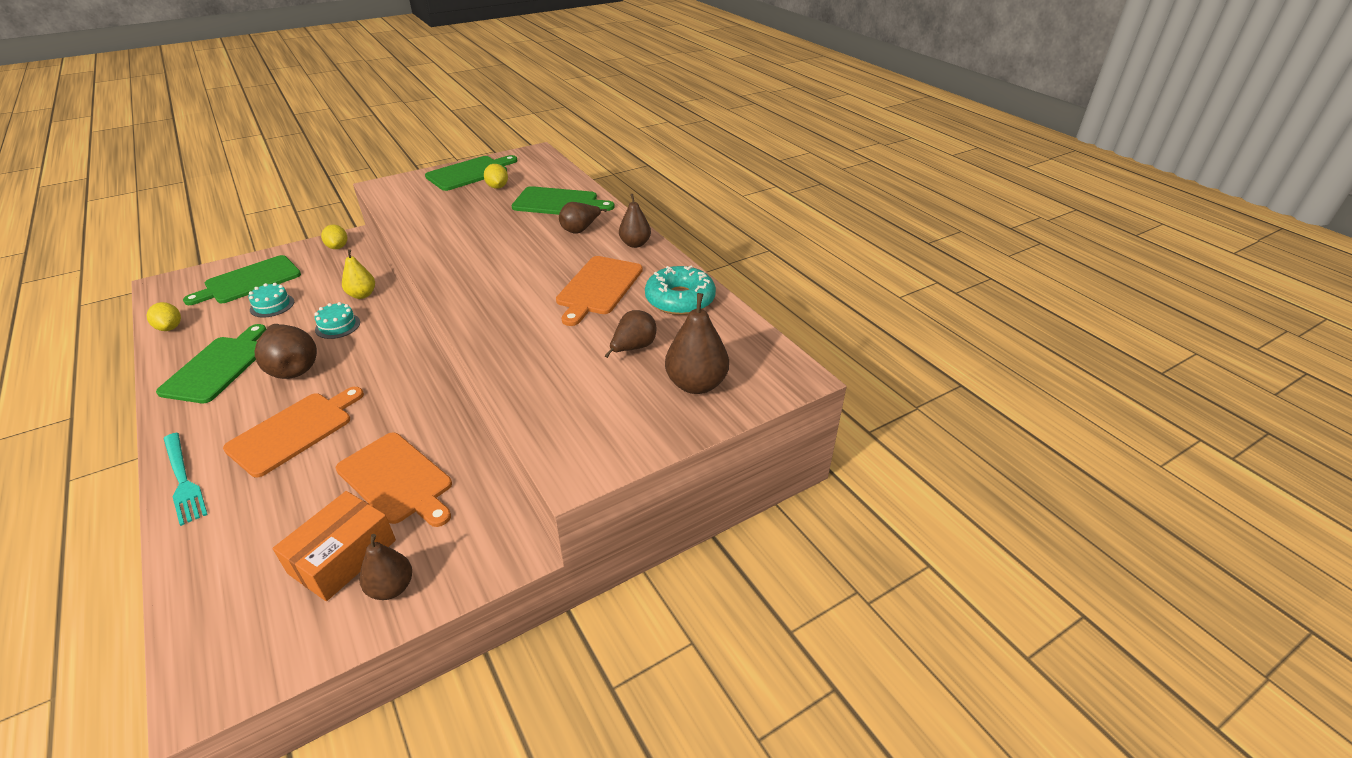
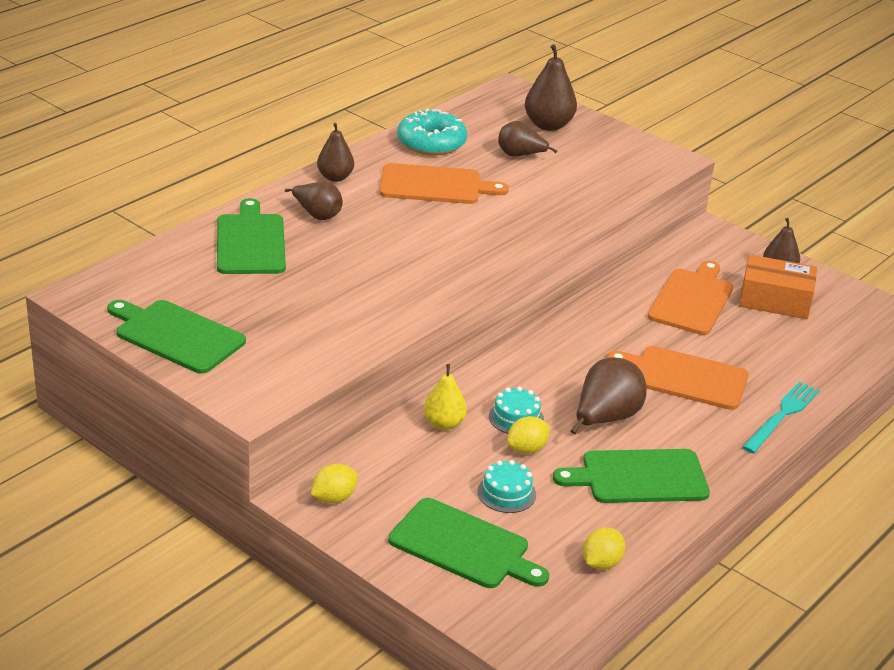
camera: 110 degrees left, 5 degrees down
yellow lemon [484,164,508,189] -> yellow lemon moved to [507,416,550,454]

